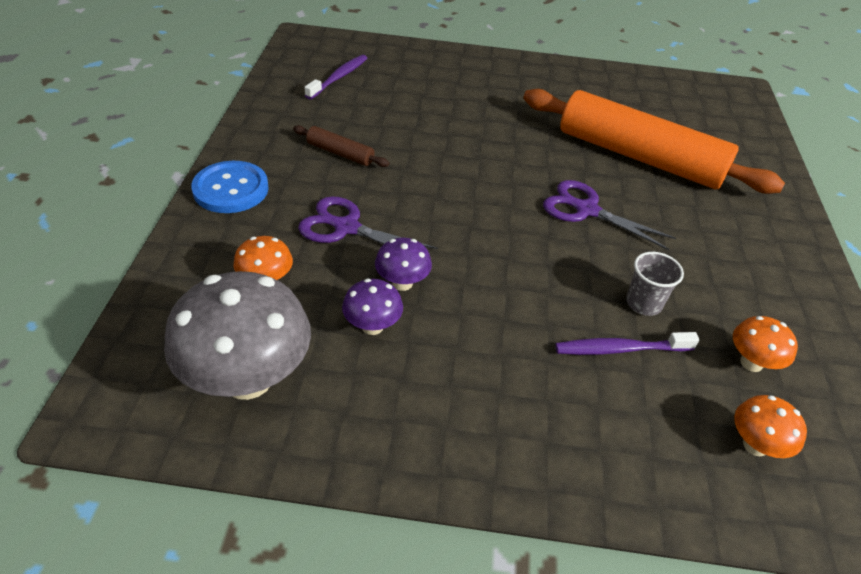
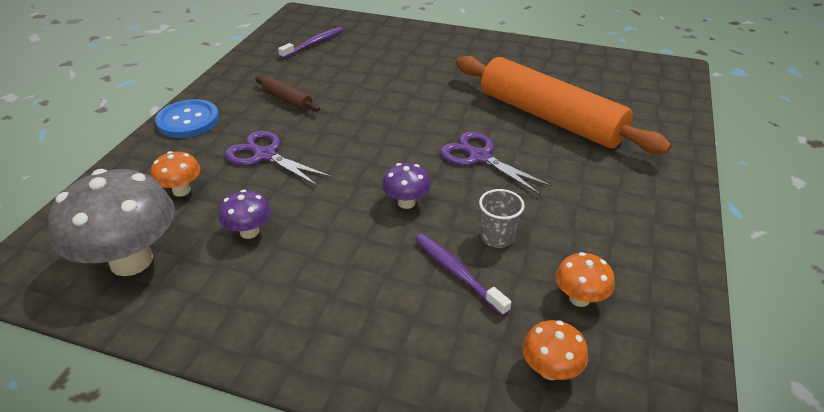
camera: 15 degrees right, 5 degrees down
purple mushroom [375,238,432,291] -> purple mushroom moved to [382,163,431,209]
purple toothbrush [555,332,699,355] -> purple toothbrush turned 45 degrees clockwise [415,234,511,316]

